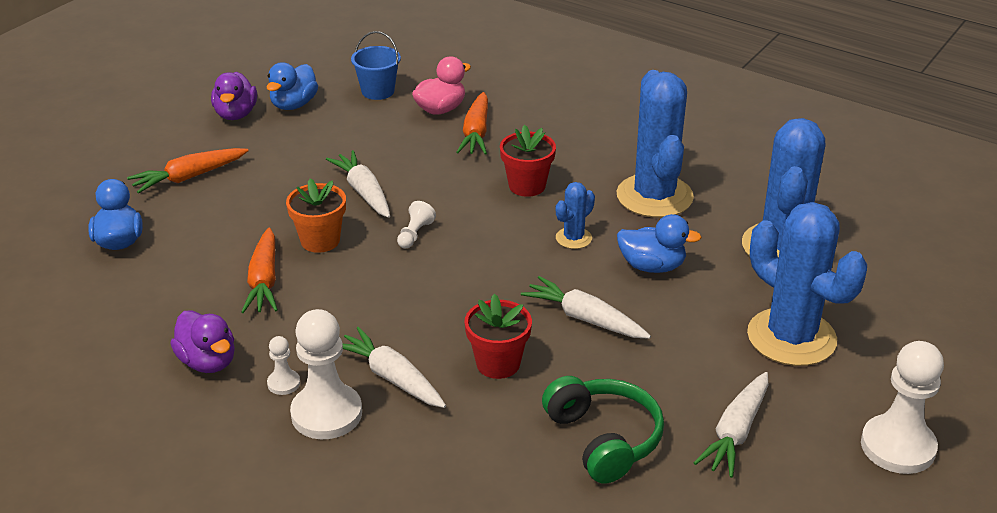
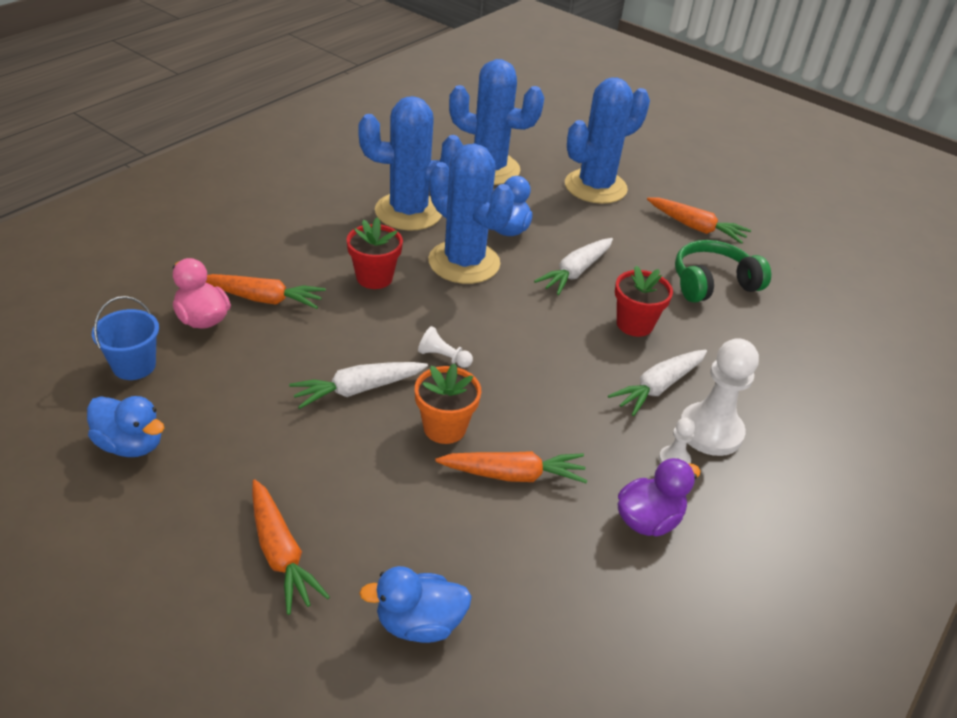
camera: 90 degrees left, 5 degrees up
purple duck [211,72,257,120] -> none
blue cactus [556,182,595,249] -> blue cactus [428,143,515,284], size x2.19
white carrot [694,372,768,478] -> orange carrot [647,198,751,244]
white pawn [861,341,944,474] -> none

